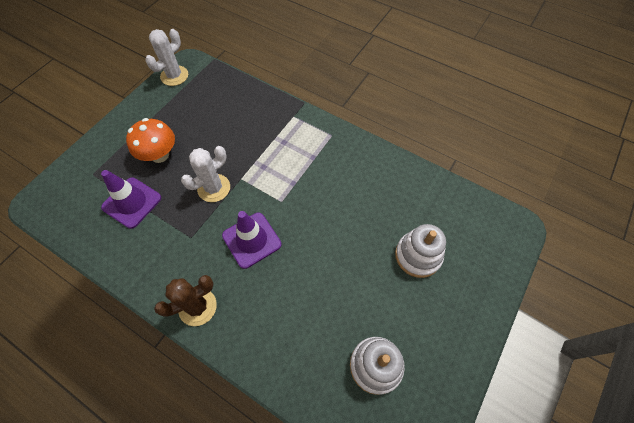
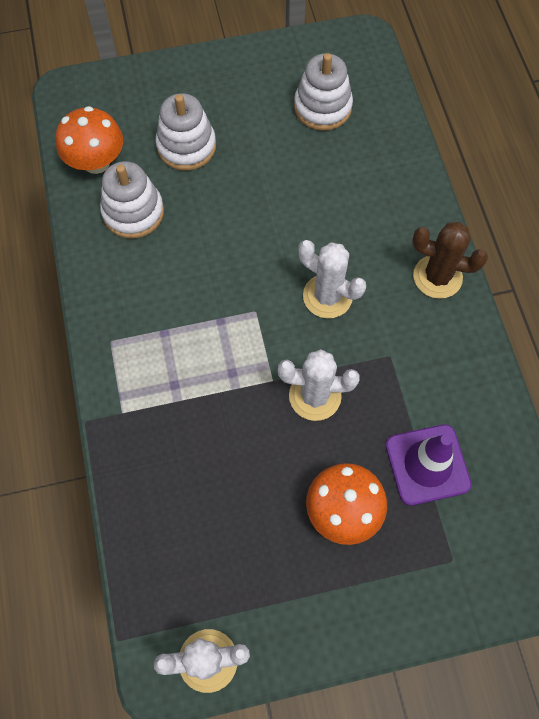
camera: 135 degrees left, 5 degrees up
purple traffic cone [222,211,282,269] -> white cactus [298,240,366,318]
none -> orange mushroom [56,106,123,174]
none -> white stacking toy [100,161,164,239]

